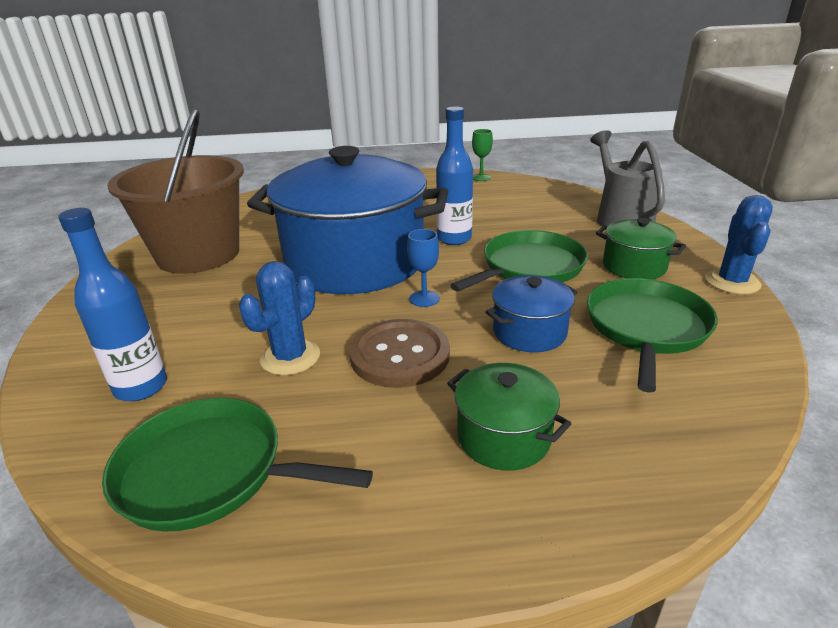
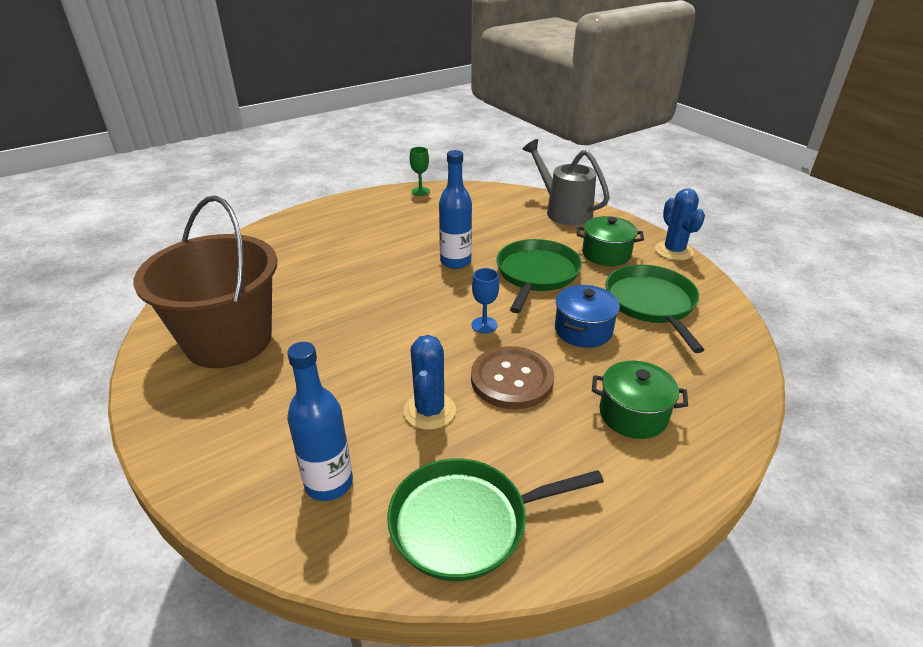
camera: 30 degrees left, 5 degrees up
blue pot [247,146,448,294] -> none

